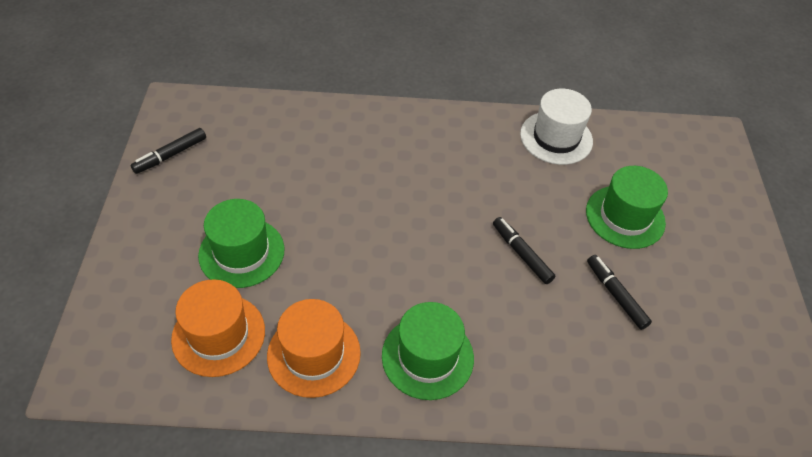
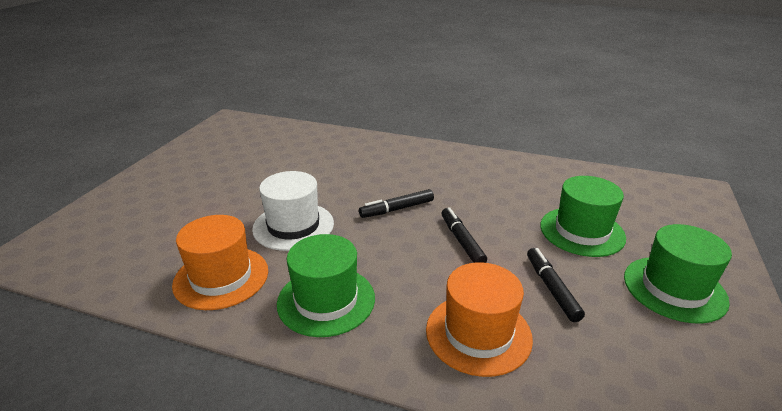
camera: 20 degrees right, 20 degrees down
black marker [130,128,206,174] -> black marker moved to [359,189,434,218]
orange hat [171,279,265,377] -> orange hat moved to [426,262,533,377]
green hat [198,199,284,288] -> green hat moved to [624,224,732,324]
white hat [520,89,593,165] -> white hat moved to [252,171,334,251]

